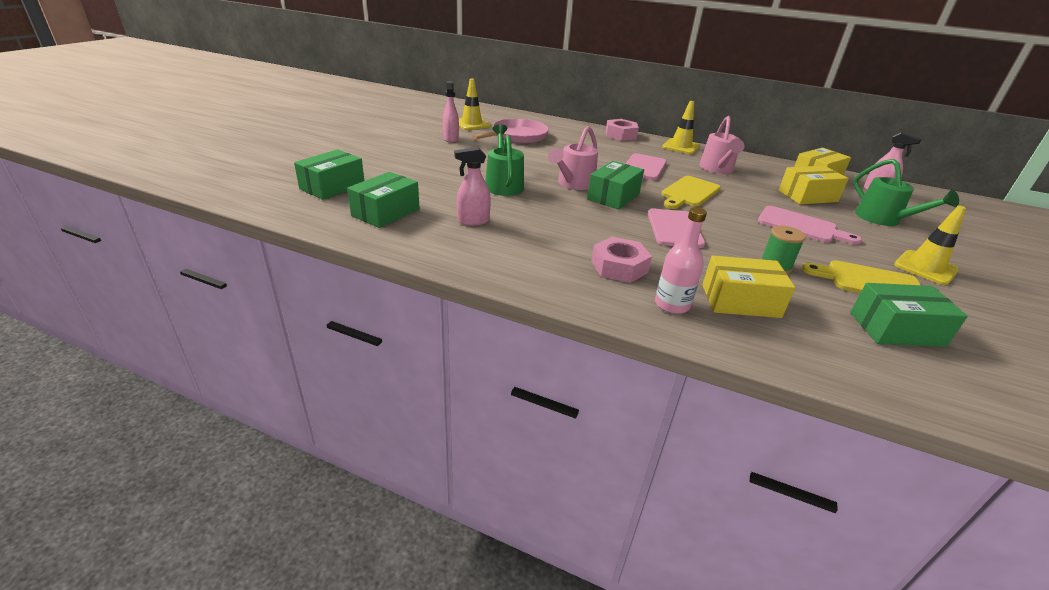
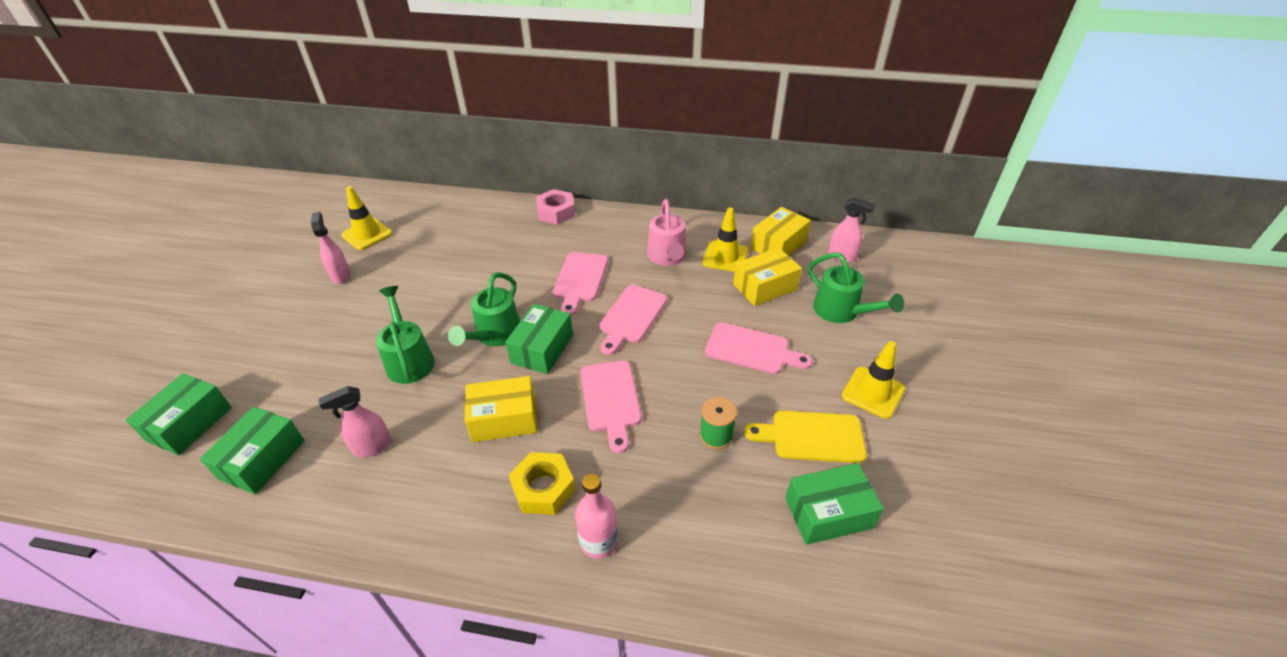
camera: 10 degrees left, 10 degrees up
pink pan [472,119,549,143] -> none
pink watering can [548,126,598,190] -> green watering can [448,272,520,346]
pink nut [591,237,652,283] -> yellow nut [509,452,576,515]
yellow cutting board [661,176,721,209] -> pink cutting board [599,285,667,355]
yellow traffic cone [662,101,700,154] -> yellow traffic cone moved to [702,208,748,272]
yellow box [702,256,795,318] -> yellow box moved to [464,376,537,442]

